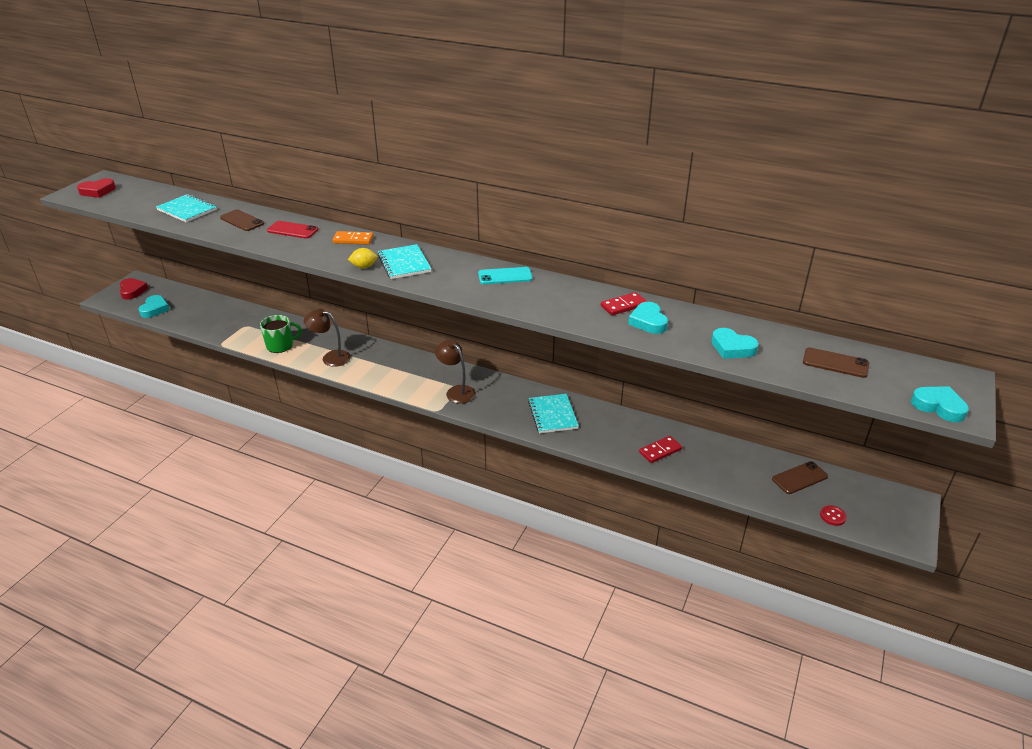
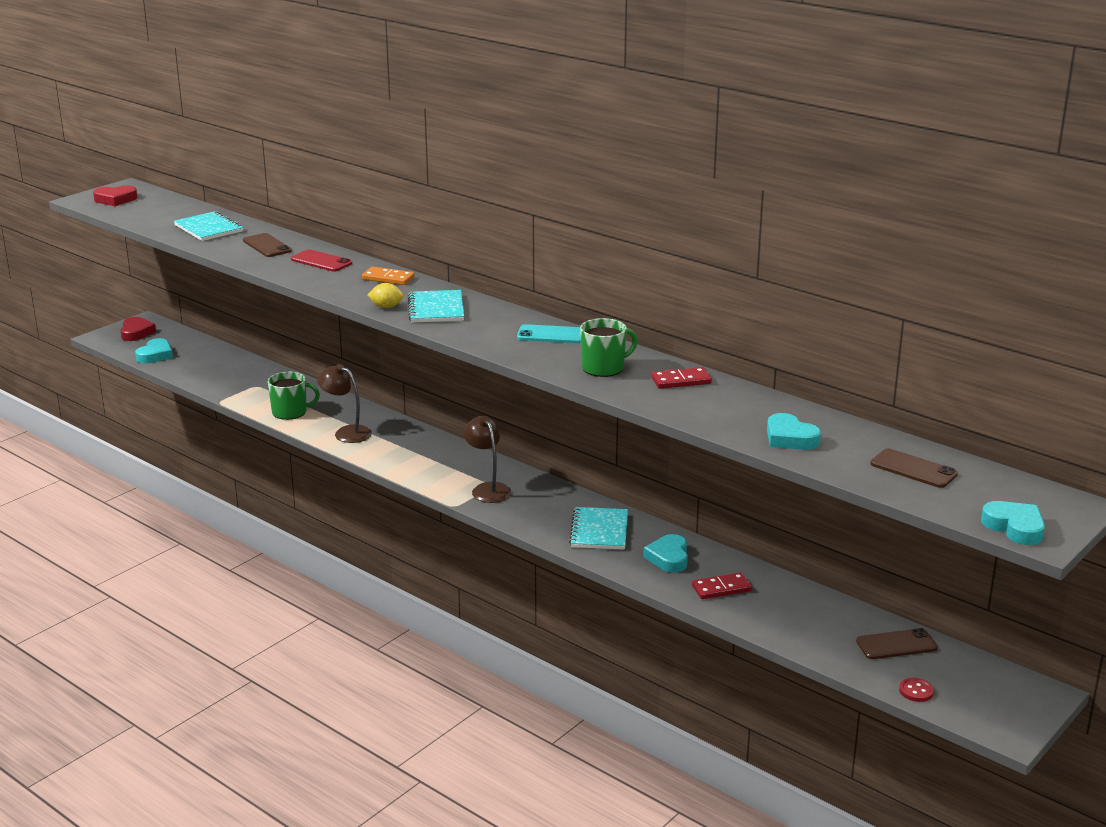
camera: 15 degrees right, 10 degrees down
turquoise heart [628,302,668,334] -> turquoise heart moved to [643,534,688,573]
none -> green mug [580,318,638,377]

